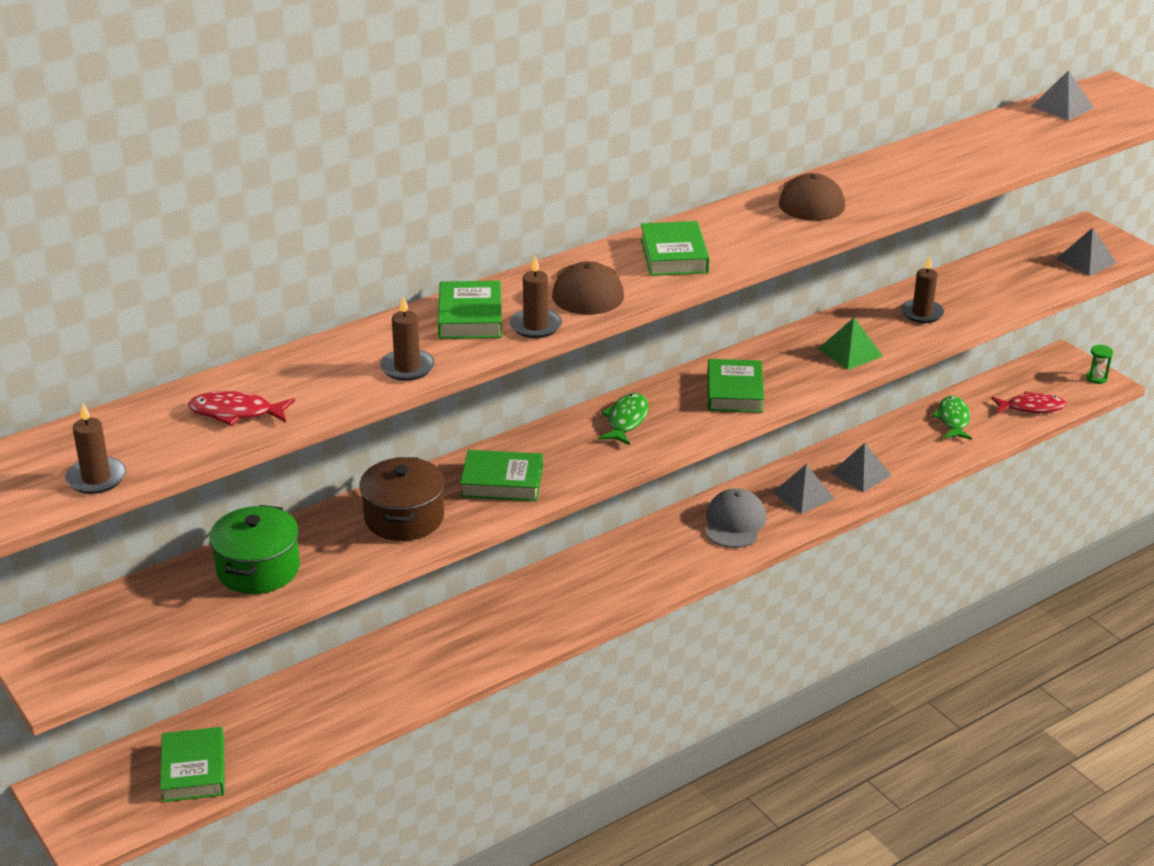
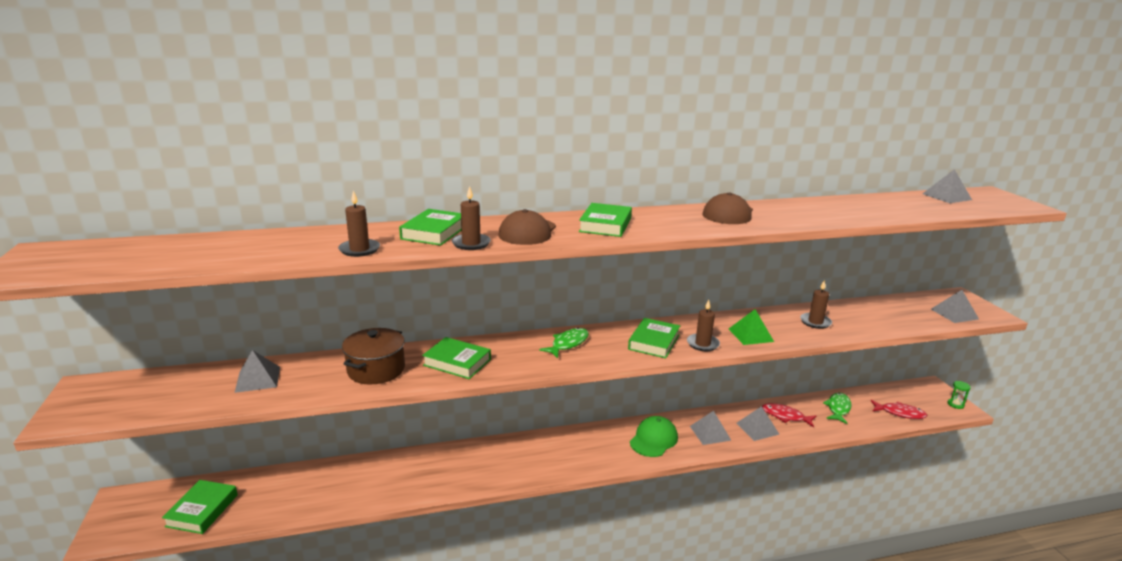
camera: 20 degrees right, 10 degrees down
brown candle [65,403,126,494] -> brown candle moved to [687,300,720,351]
red fish [188,391,295,426] -> red fish moved to [762,403,816,427]
green pot [209,505,300,594] -> grey pyramid [235,350,280,393]
grey cap [705,488,766,548] -> green cap [630,416,678,457]

